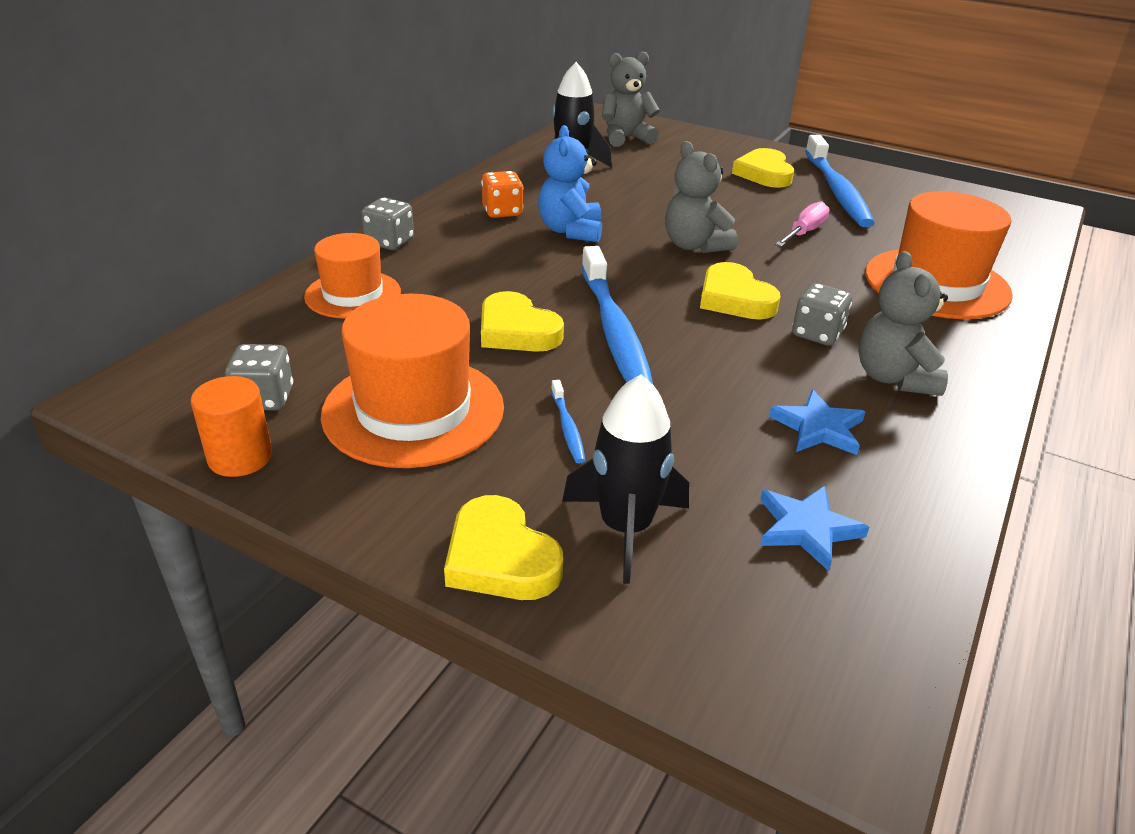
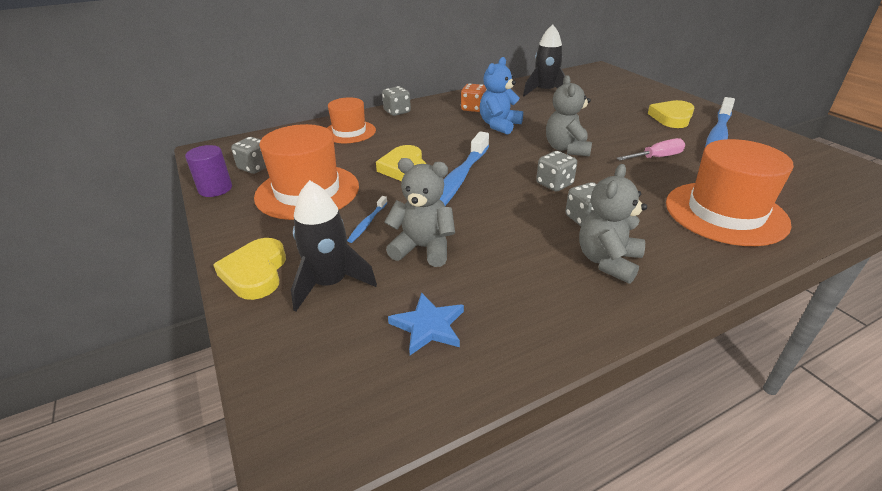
camera: 35 degrees right, 0 degrees up
orange cylinder [191,376,272,477] -> purple cylinder [185,145,232,197]
grey teddy bear [602,52,660,147] -> grey teddy bear moved to [385,158,455,267]
yellow heart [700,262,781,319] -> grey dice [536,151,577,191]
blue star [769,390,865,455] -> none

